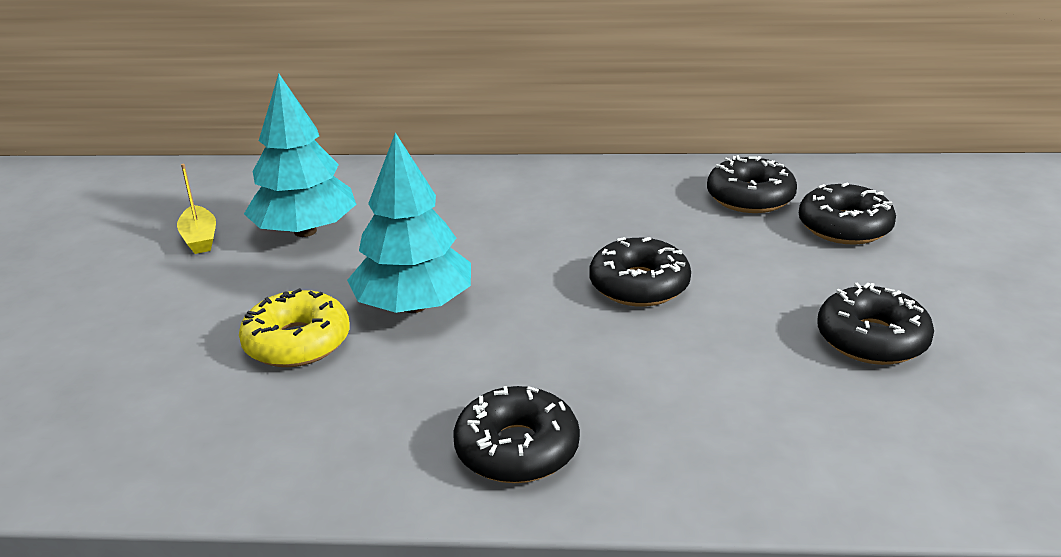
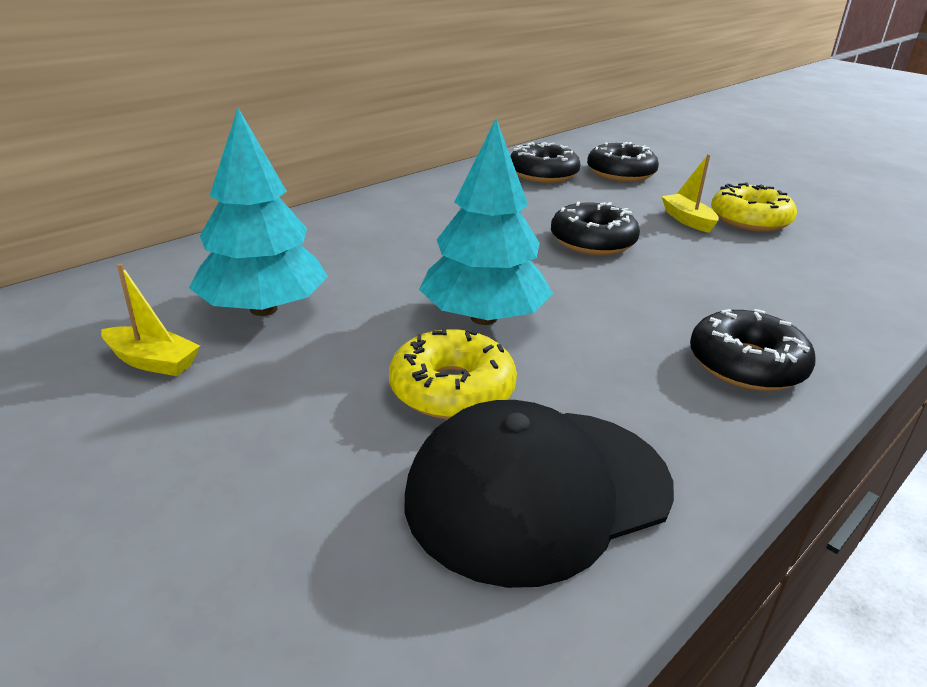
camera: 50 degrees left, 0 degrees up
black donut [817,282,934,365] -> yellow donut [711,182,797,232]
none -> black cap [404,400,674,588]
none -> yellow boat [661,154,719,233]

